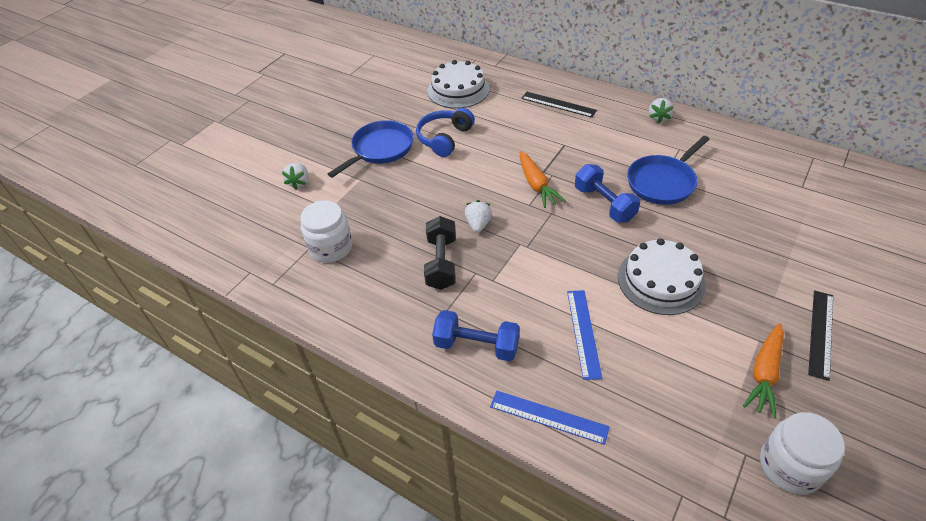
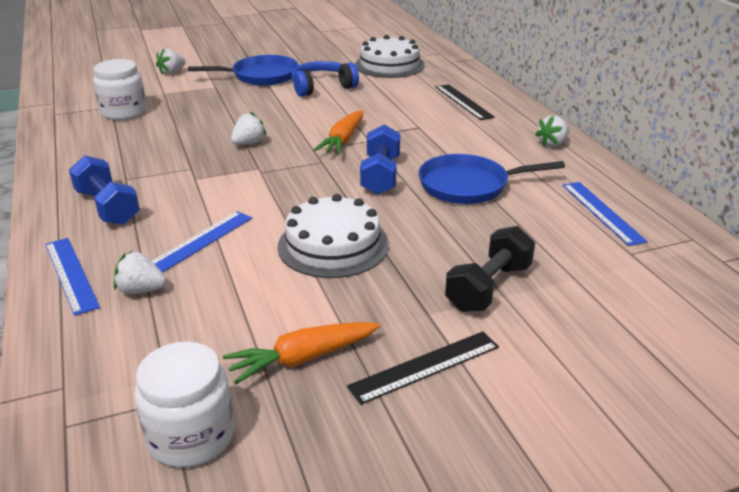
camera: 35 degrees right, 15 degrees down
black dumbbell [424,216,456,290] -> black dumbbell moved to [445,226,535,312]
none -> white strawberry [114,251,166,294]
none -> blue ruler [562,182,648,246]

